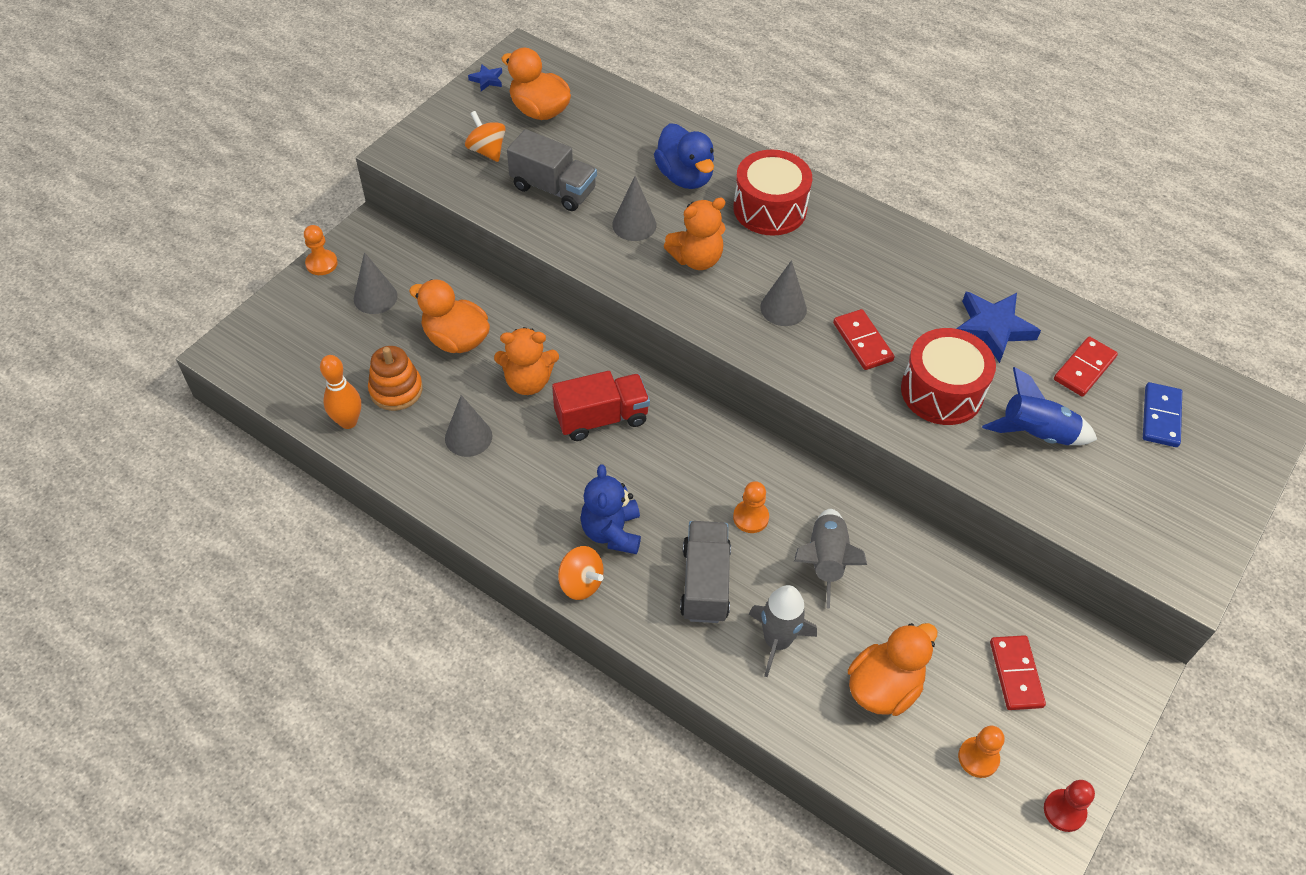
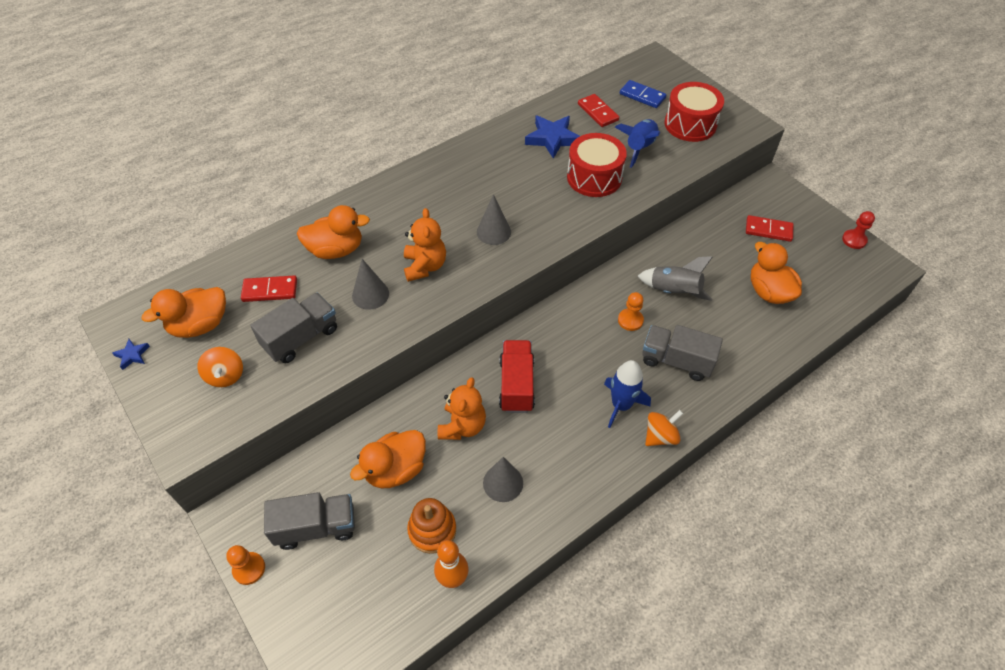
camera: 70 degrees left, 0 degrees up
grey cone [354,252,398,314] -> grey truck [264,492,355,550]
orange spinning top [465,111,506,162] -> orange spinning top turned 90 degrees counterclockwise [197,347,243,387]
blue teddy bear [580,464,641,554] -> blue rocket [604,360,651,428]
blue duck [654,123,714,189] -> orange duck [297,205,370,259]
red drum [733,150,812,236] -> red drum moved to [665,82,724,142]
grey rocket [749,585,817,677] -> none
red domino [833,309,895,370] -> red domino moved to [241,275,297,302]
orange pawn [958,726,1004,778] -> none

